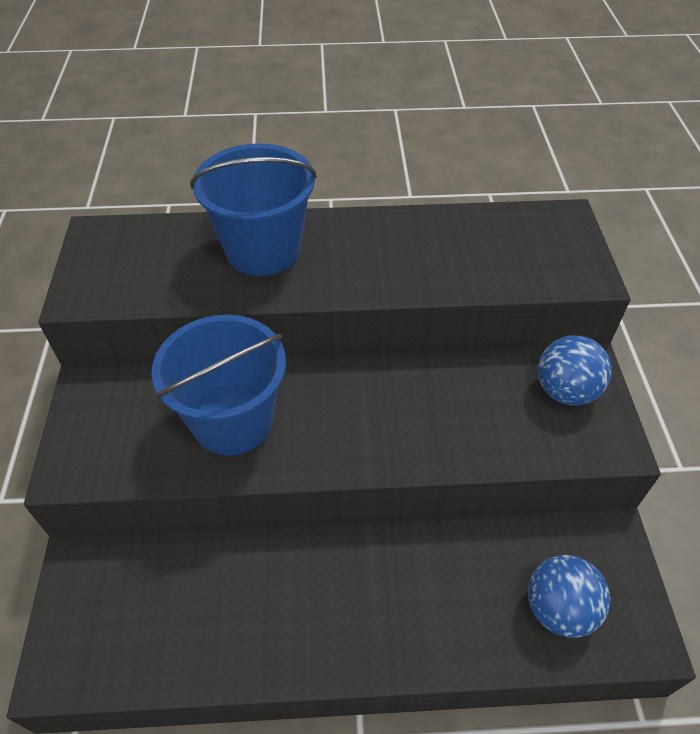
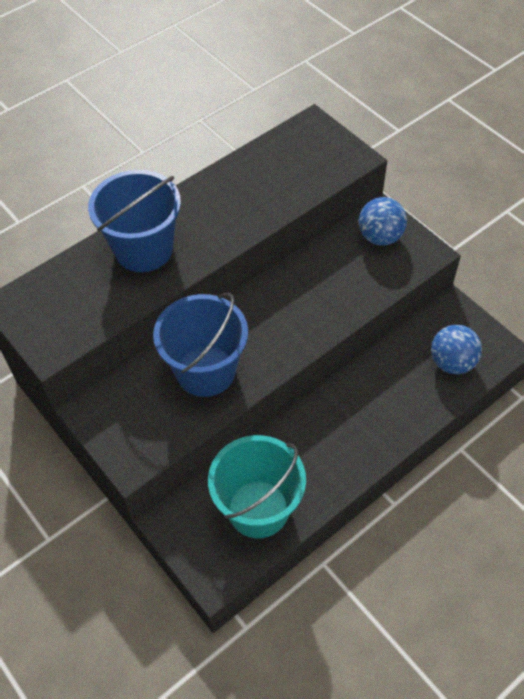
camera: 35 degrees left, 5 degrees up
none -> turquoise bucket [208,435,306,538]

